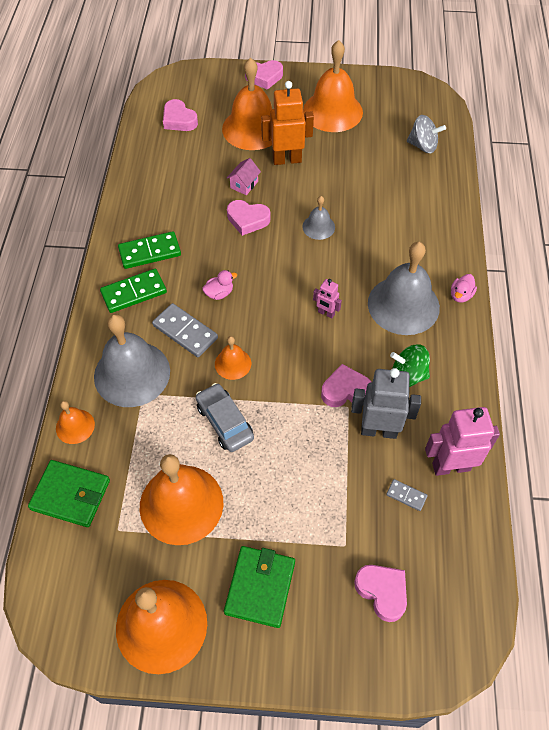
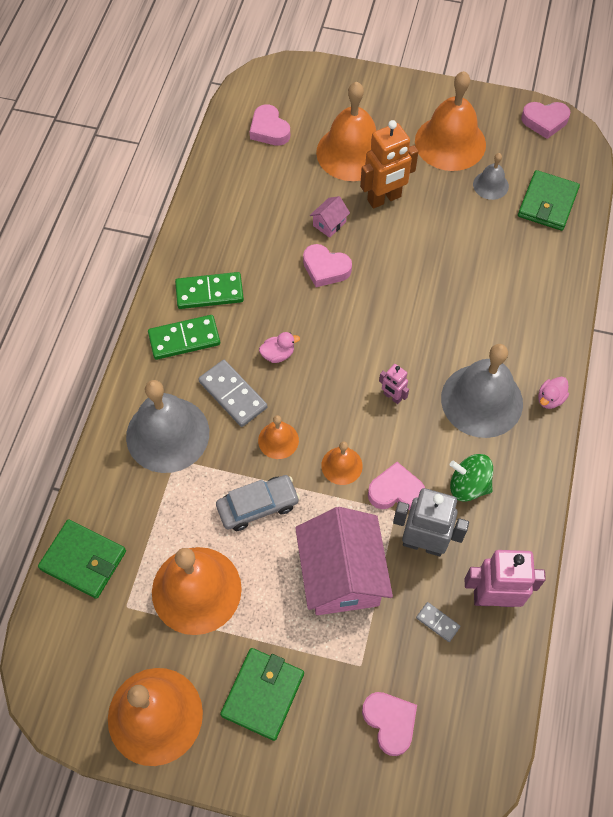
camera: 10 degrees right, 5 degrees up
orange bell [56,401,95,444] -> orange bell moved to [321,442,363,485]
grey car [196,383,254,452] -> grey car turned 90 degrees clockwise [216,475,300,531]
pink heart [245,60,283,90] -> pink heart moved to [521,102,571,139]
orange robot [261,81,314,165] -> orange robot turned 150 degrees clockwise [360,120,418,209]
grey bell [302,196,335,240] -> grey bell moved to [473,153,509,200]
grey spinning top [407,115,446,153] -> green wallet [518,170,580,231]
none -> pink house [295,507,393,615]

